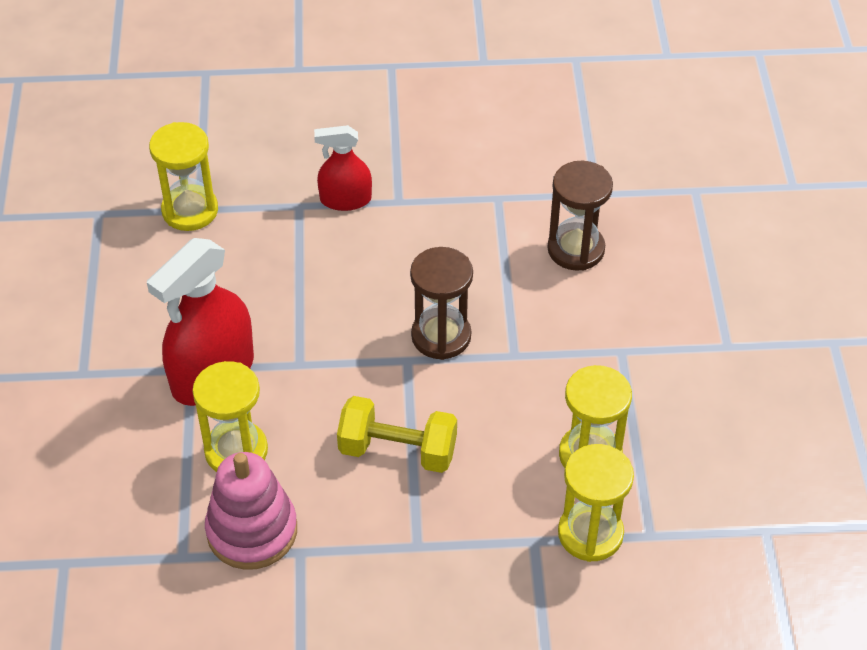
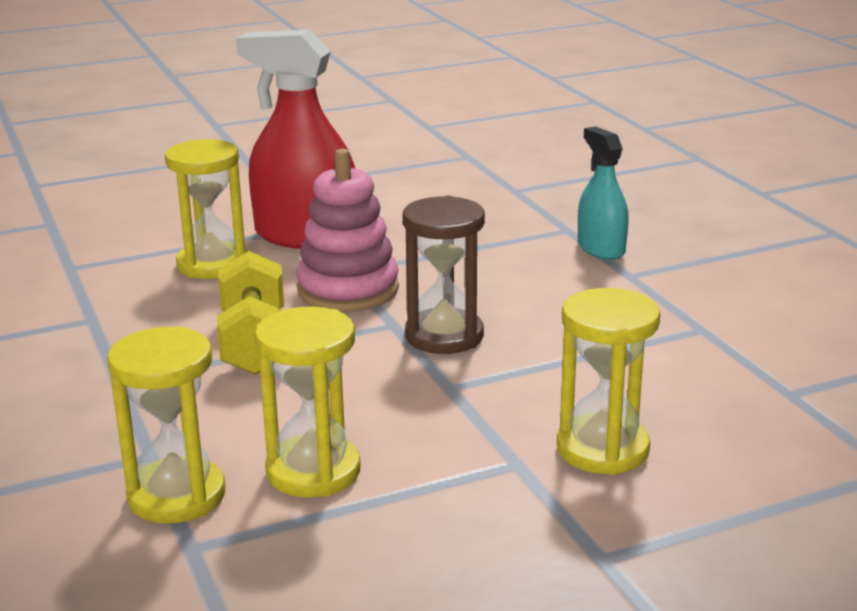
camera: 70 degrees right, 25 degrees down
yellow hourglass [149,122,218,231] -> yellow hourglass moved to [557,288,660,475]
pink stacking toy [205,452,297,570] -> pink stacking toy moved to [296,148,399,312]
red spray bottle [314,125,372,211] -> turquoise spray bottle [578,126,629,260]
brown hourglass [547,161,613,271] -> none

